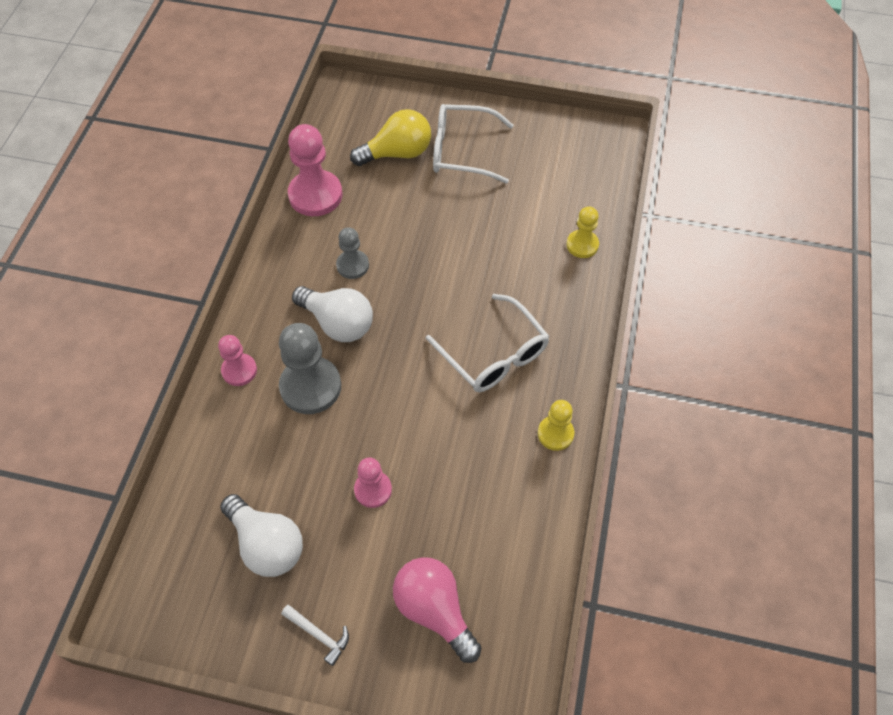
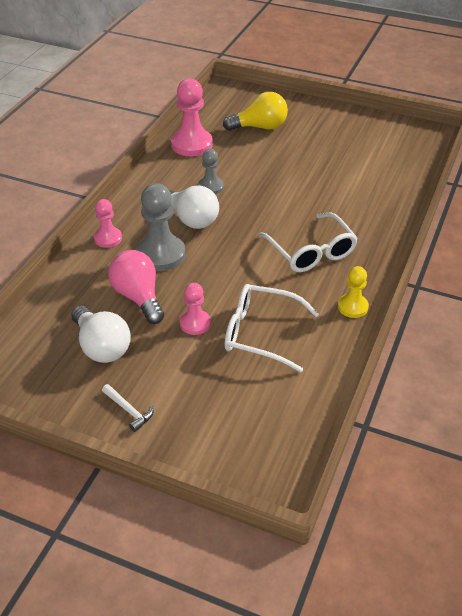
camera: 10 degrees right, 15 degrees down
pink light bulb [393,557,481,663] -> pink light bulb moved to [108,250,164,324]
white glasses [433,104,514,184] -> white glasses moved to [225,284,319,372]
yellow pawn [567,207,599,258] -> none

